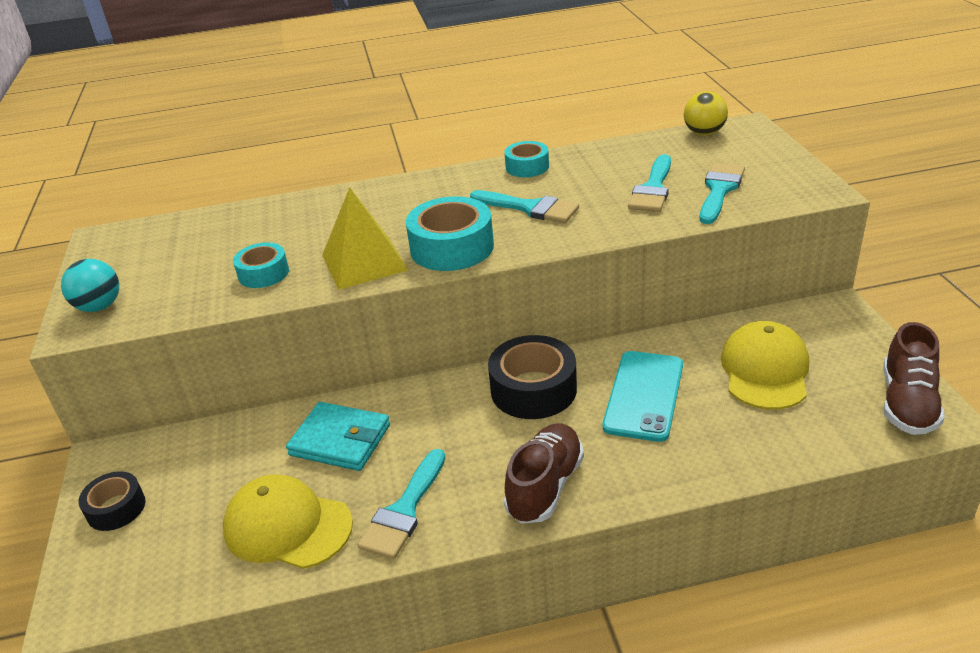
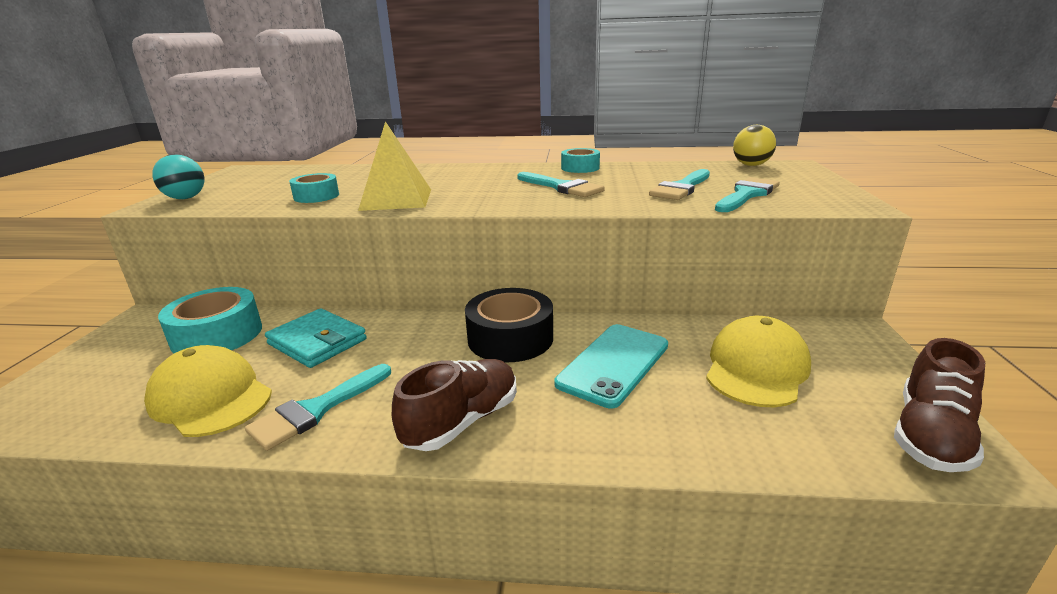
camera: 15 degrees right, 10 degrees down
black tape [78,471,145,531] -> none
turquoise tape [406,196,494,271] -> turquoise tape moved to [158,287,262,354]

